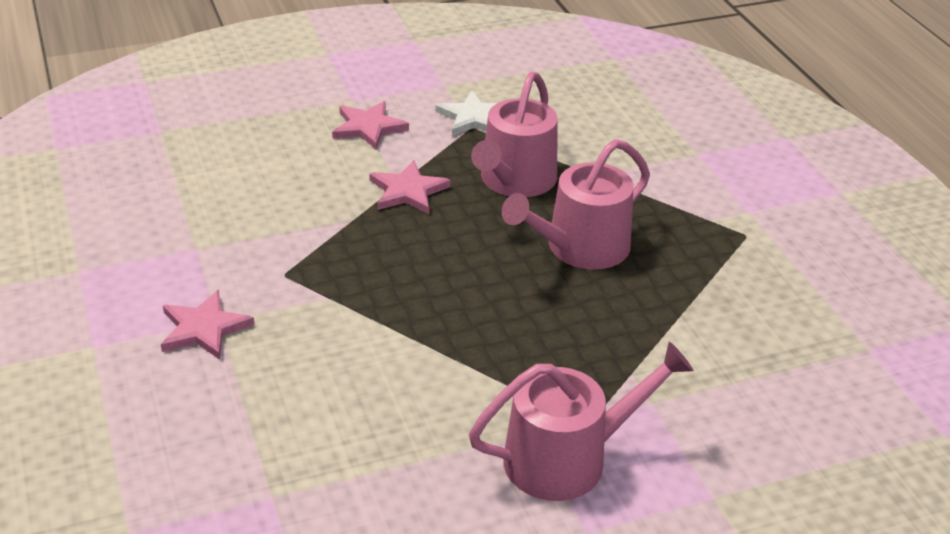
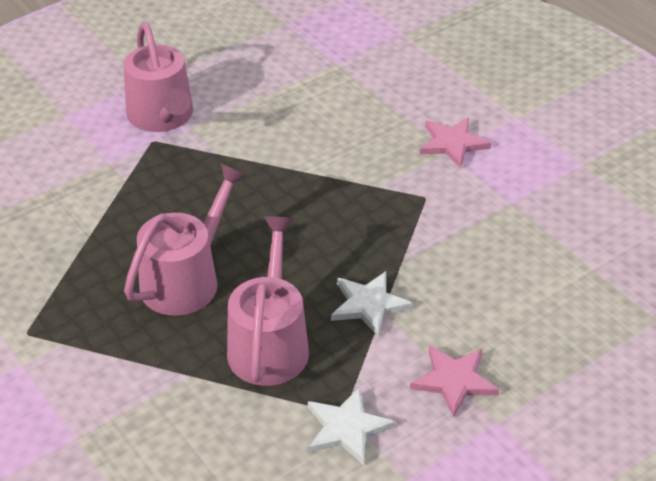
camera: 165 degrees right, 5 degrees up
pink star [369,160,451,214] -> white star [331,271,413,337]
pink watering can [469,342,694,501] -> pink watering can turned 75 degrees counterclockwise [123,22,193,132]

